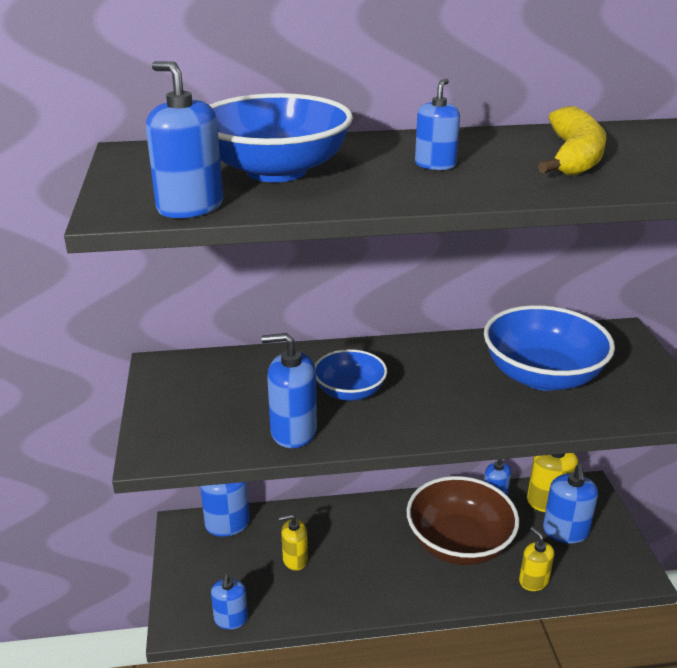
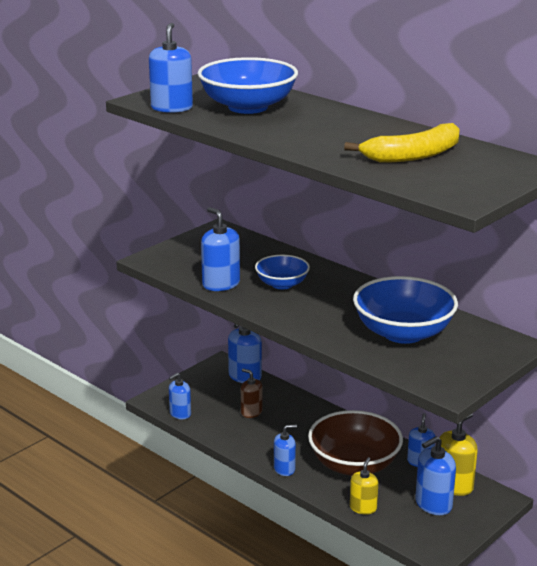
camera: 50 degrees right, 5 degrees down
yellow soap dispenser [278,514,308,571] -> brown soap dispenser [241,369,262,418]
blue soap dispenser [415,79,460,170] -> blue soap dispenser moved to [274,425,297,476]

